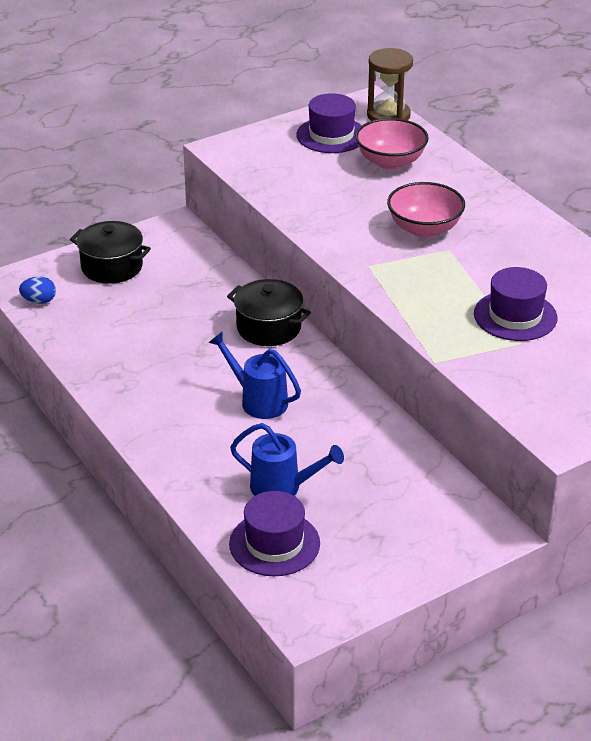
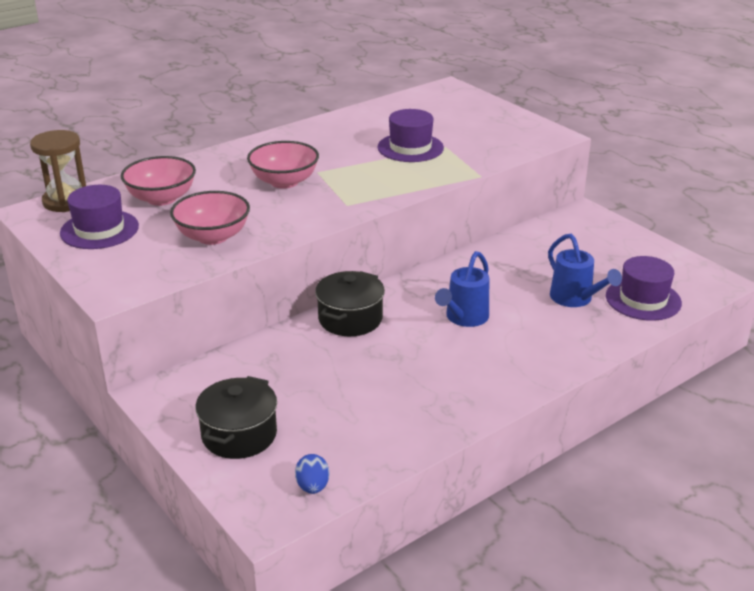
camera: 95 degrees left, 5 degrees down
blue watering can [230,423,344,496] -> blue watering can turned 135 degrees clockwise [548,234,622,307]
none -> pink bowl [170,191,250,245]

